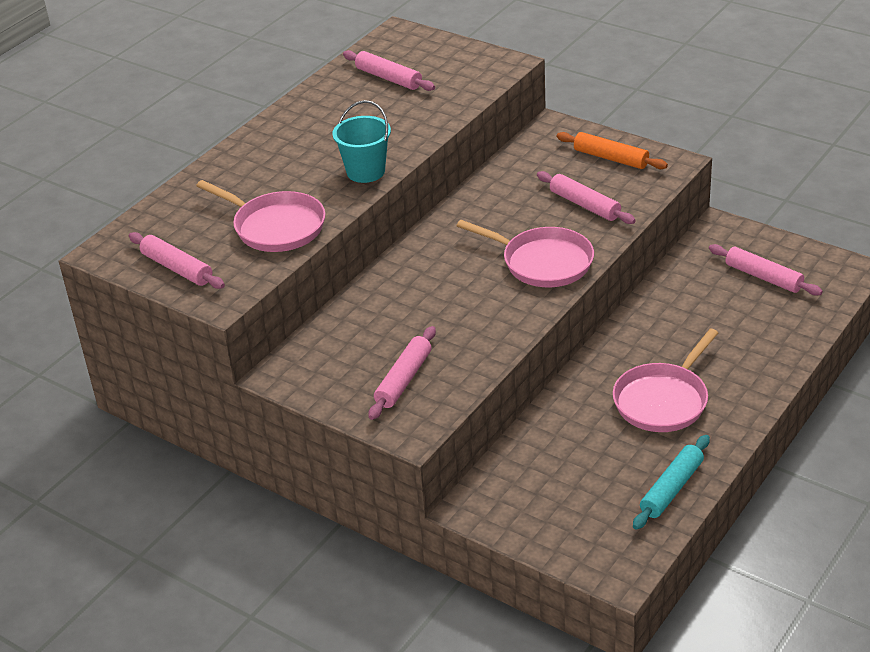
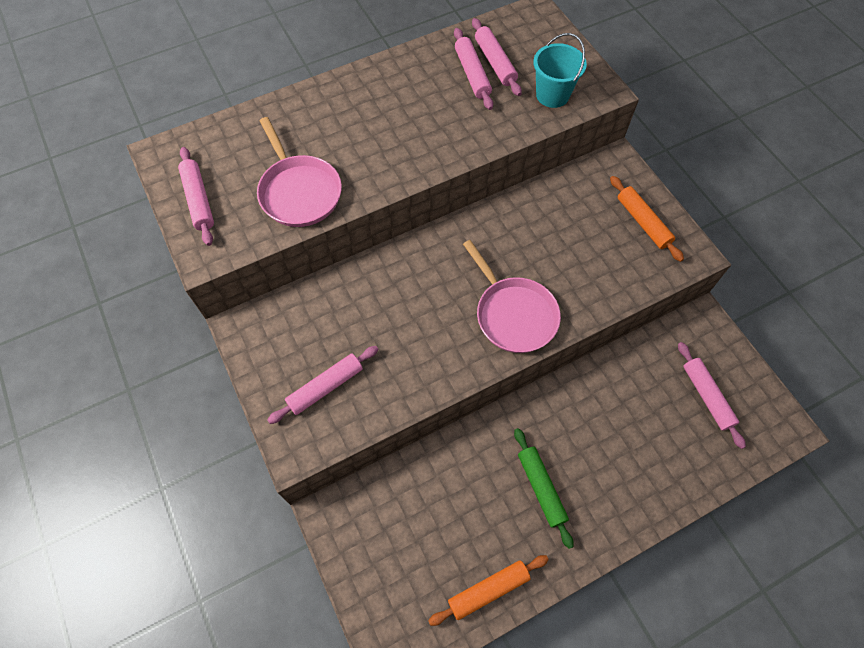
camera: 25 degrees right, 25 degrees up
turquoise bucket [332,100,391,183] -> turquoise bucket moved to [533,33,587,108]
pink rolling pin [537,171,636,224] -> pink rolling pin moved to [454,28,493,110]
pink pan [613,329,718,432] -> green rolling pin [514,428,574,549]
turquoise rolling pin [633,435,710,530] -> orange rolling pin [428,555,549,626]

